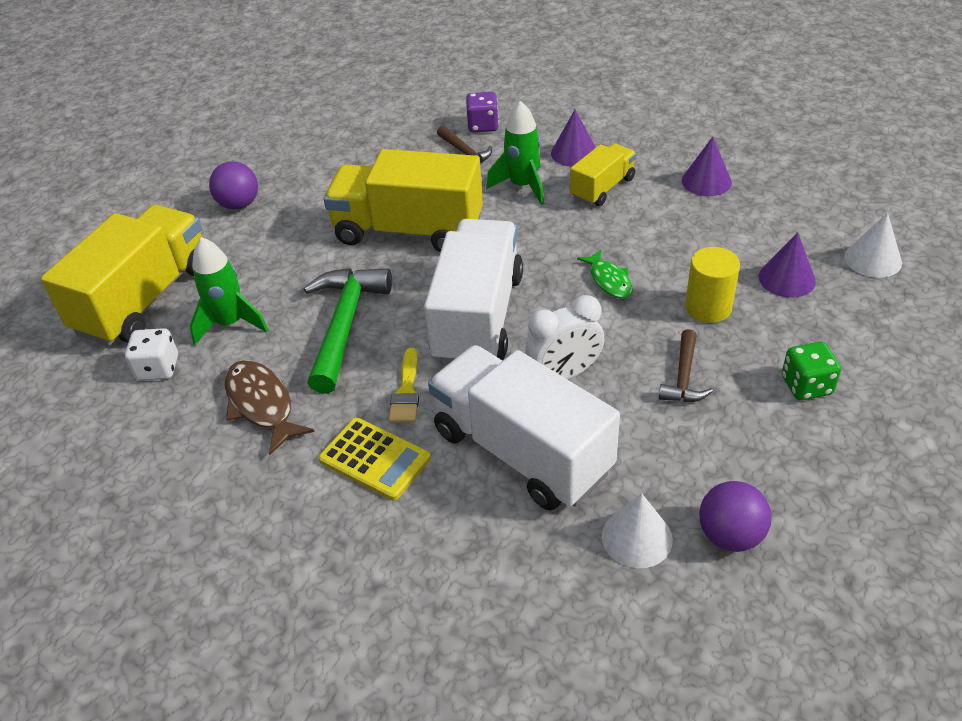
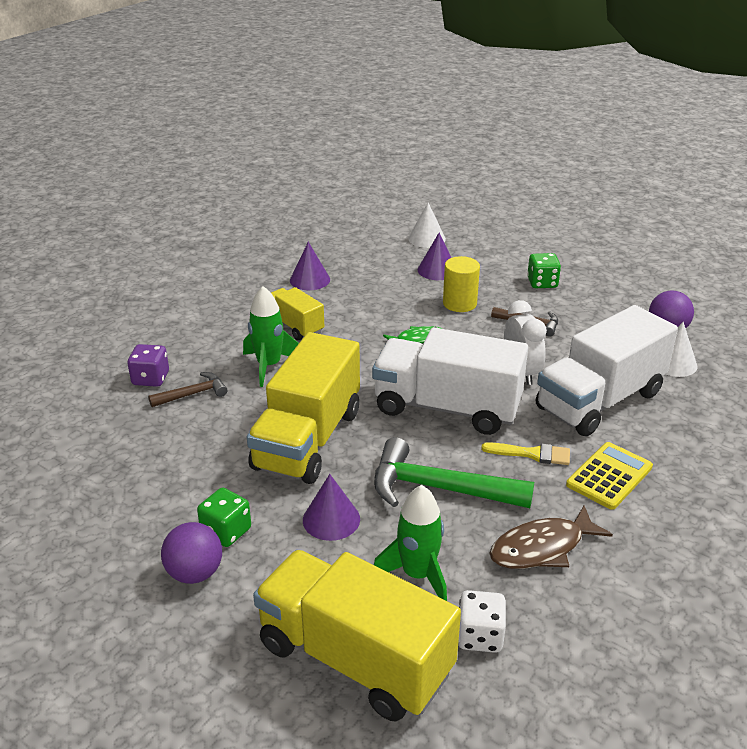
camera: 85 degrees left, 10 degrees down
purple cone [551,110,596,167] -> purple cone moved to [303,474,360,541]
none -> green dice [197,488,251,547]

